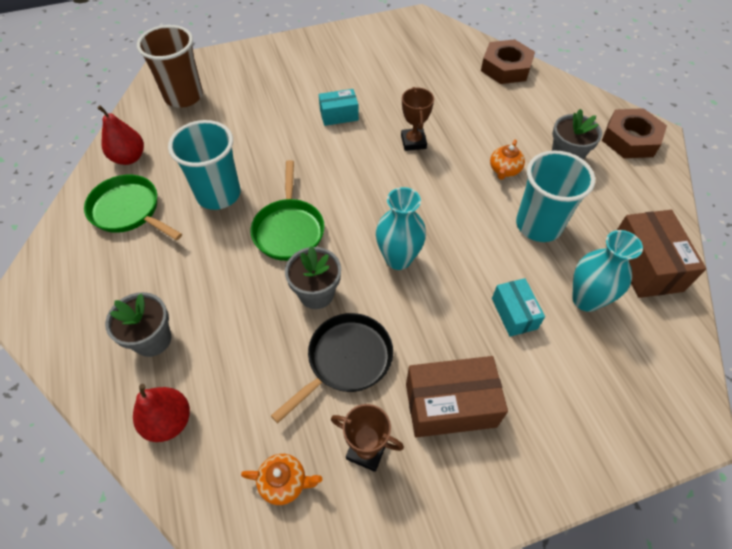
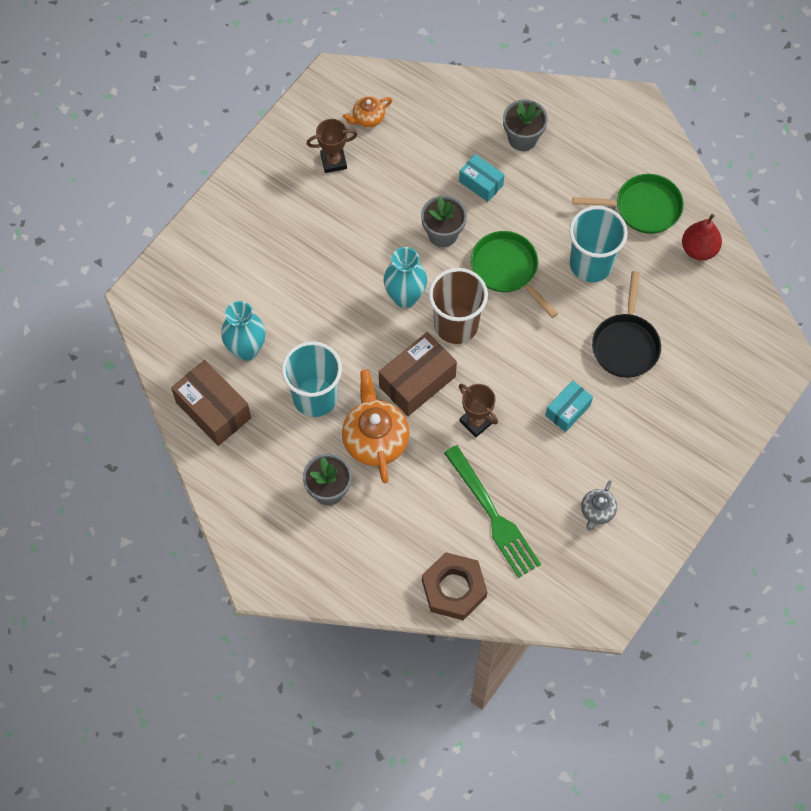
camera: 145 degrees right, 10 degrees up
red pear [133,384,190,442] -> none
brown cup [137,25,203,108] -> brown cup moved to [429,268,488,344]
black pan [271,313,393,423] -> black pan moved to [592,271,661,378]
brown box [406,356,508,437] -> brown box moved to [379,332,457,416]
orange teapot [490,140,525,180] -> orange teapot [342,369,410,484], size x1.90
turquoise box [492,278,545,337] -> turquoise box moved to [459,154,504,202]
brown nut [602,108,667,158] -> none
none -> green fork [444,445,541,578]
none -> grey teapot [581,480,617,531]

